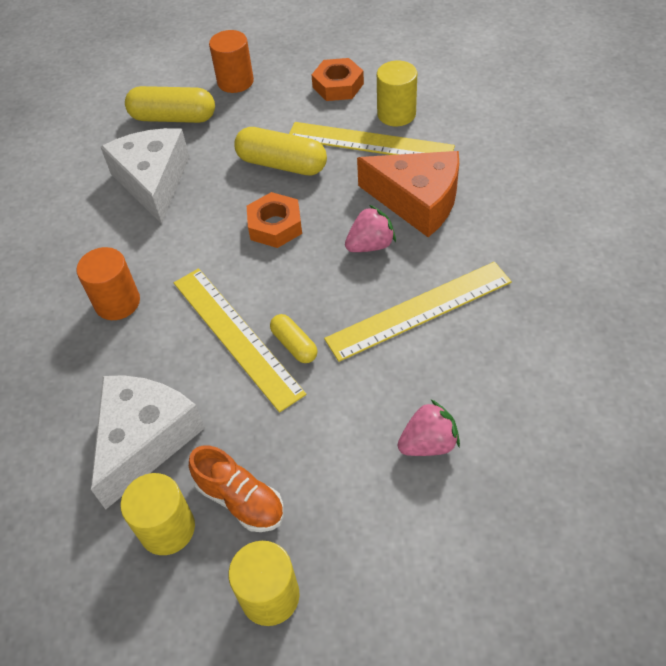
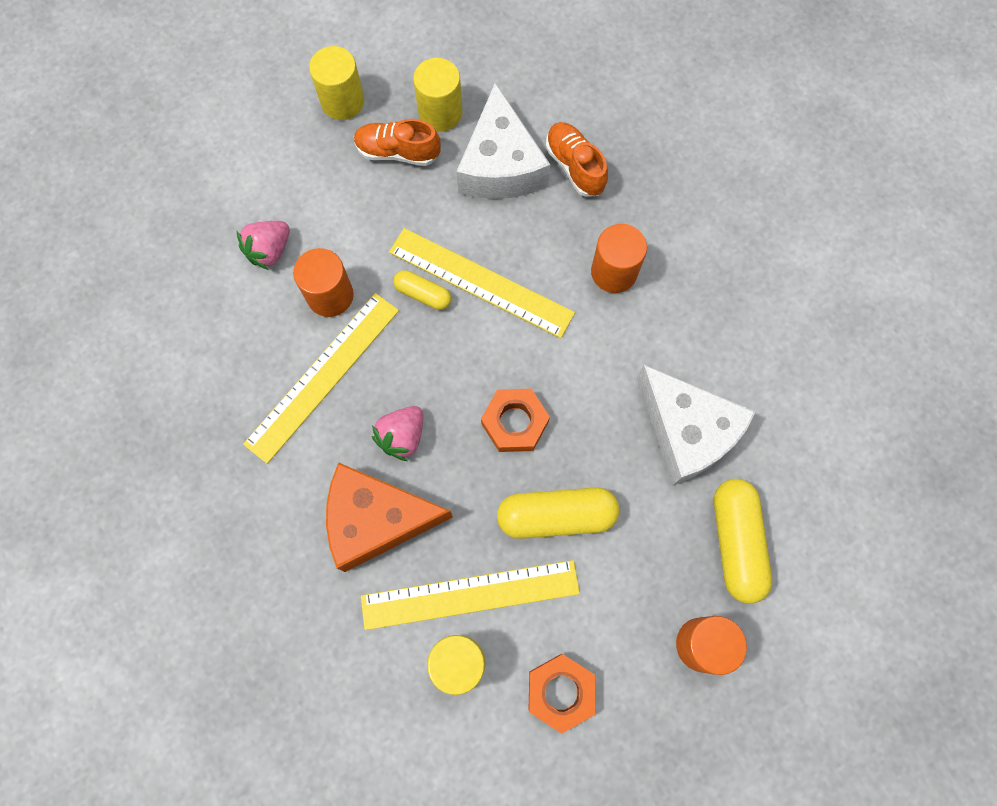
camera: 150 degrees right, 20 degrees up
yellow capsule [125,86,215,123] -> yellow capsule turned 75 degrees counterclockwise [714,479,772,604]
none -> orange cylinder [293,248,354,317]
none -> orange shoe [546,122,608,197]

